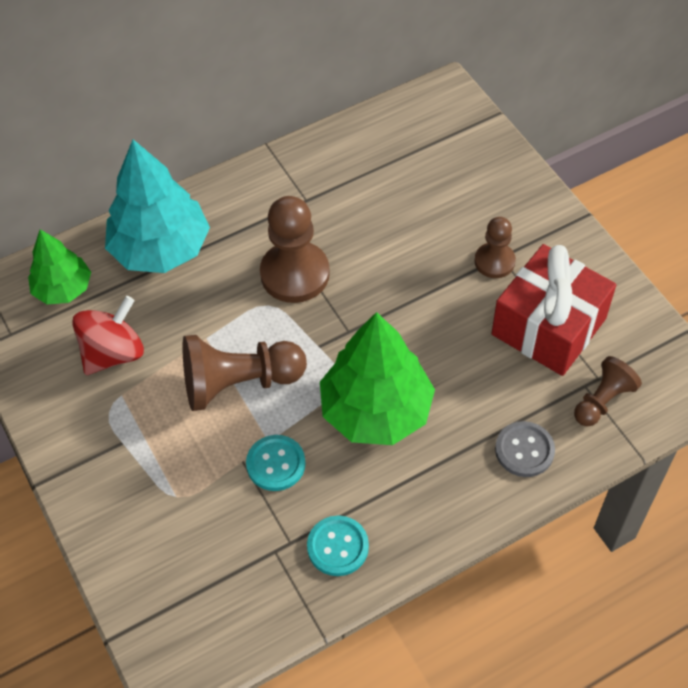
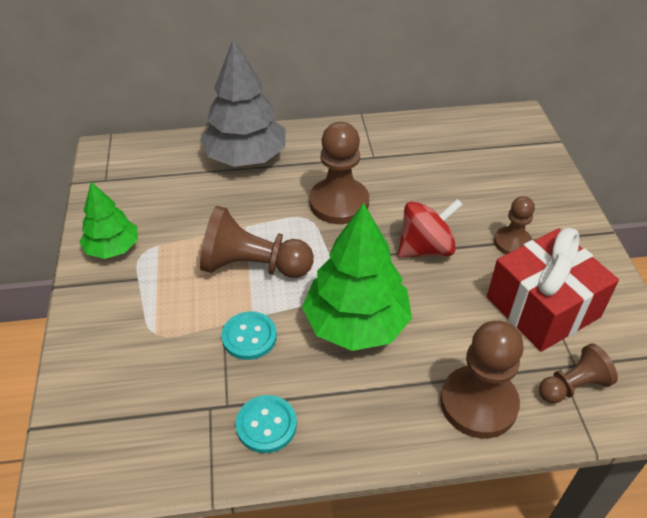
camera: 20 degrees right, 10 degrees down
green tree [28,229,91,304] -> green tree moved to [79,182,138,259]
red spinning top [73,296,144,375] -> red spinning top moved to [398,199,463,258]
turquoise tree [105,139,210,273] -> grey tree [200,38,286,167]
grey button [495,421,555,477] -> brown pawn [440,321,523,438]

